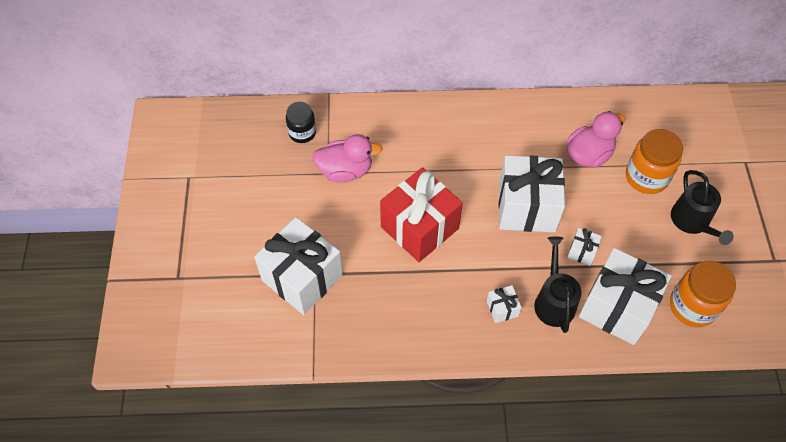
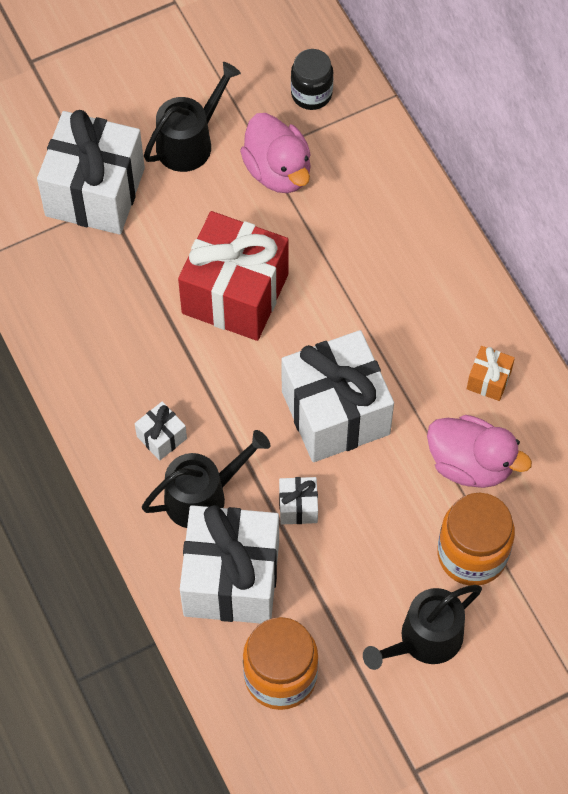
camera: 65 degrees right, 5 degrees up
none -> black watering can [144,62,241,172]
none -> orange gift [467,346,515,401]

